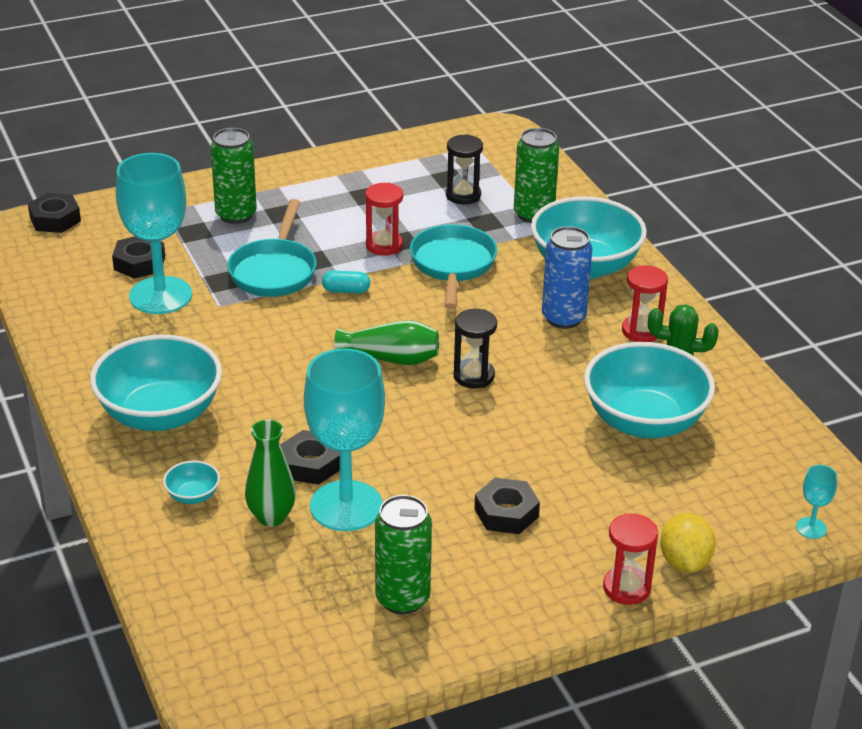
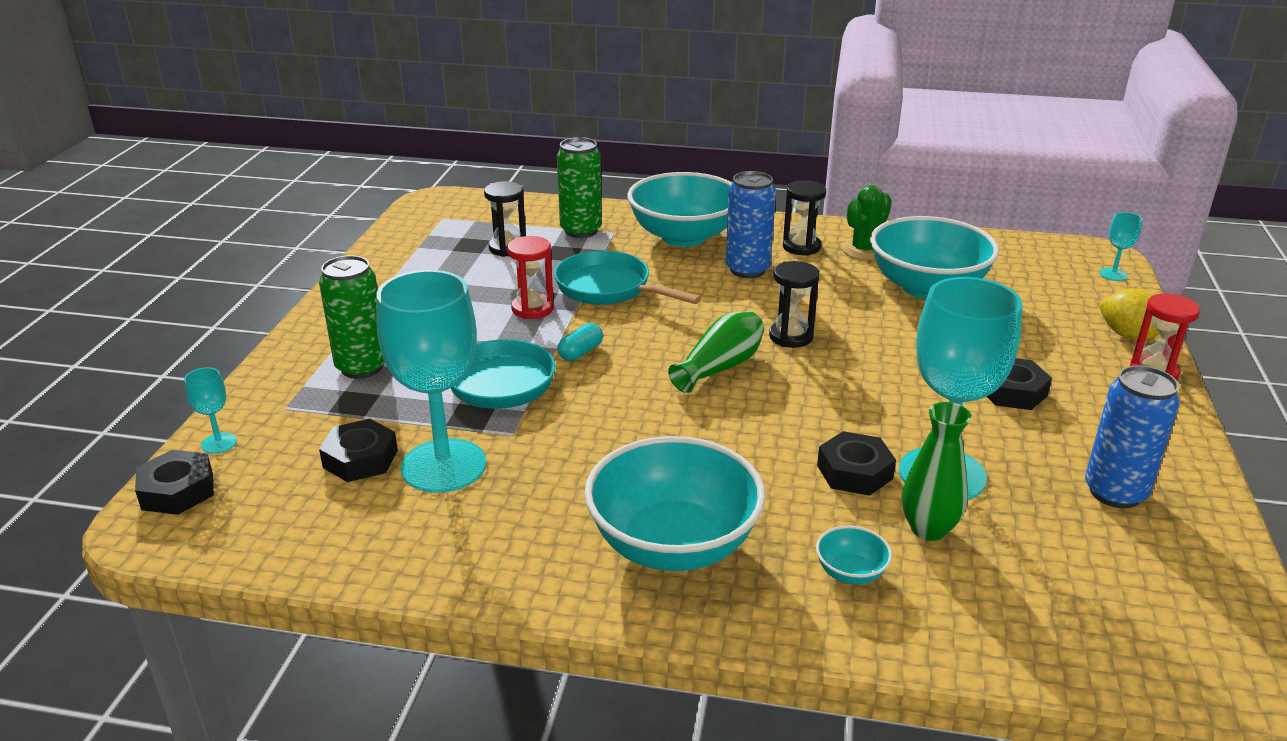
camera: 55 degrees left, 5 degrees down
green can [375,495,432,614] -> blue can [1085,365,1180,508]
red hourglass [622,265,668,342] -> black hourglass [783,180,826,256]
none -> turquoise goblet [184,367,237,454]

